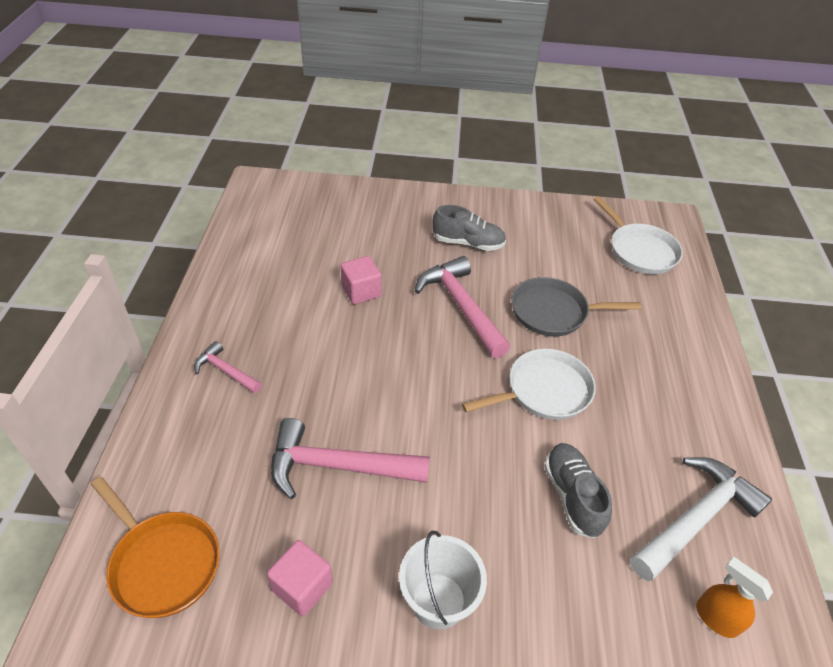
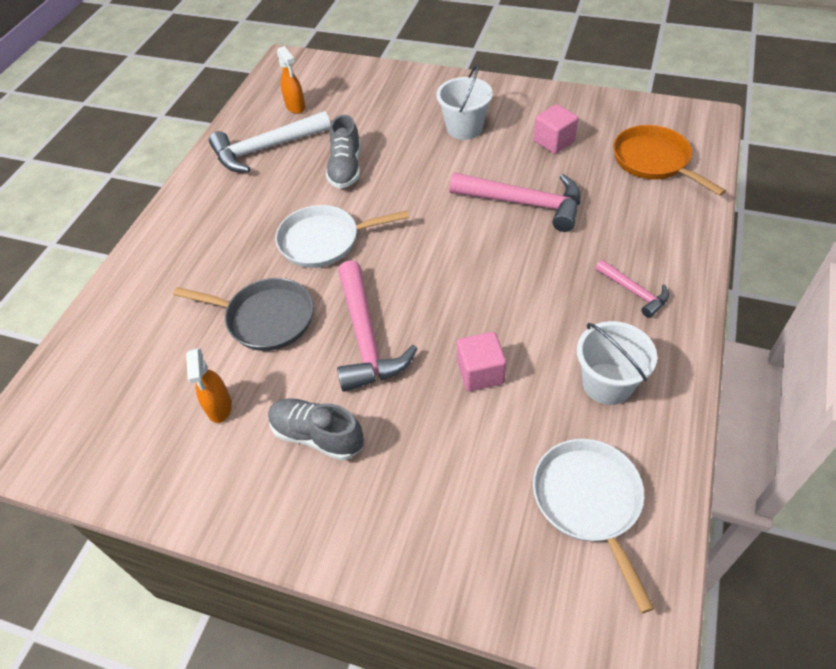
camera: 160 degrees left, 5 degrees up
white pan [594,196,683,274] -> white pan moved to [533,439,655,613]
none -> orange spray bottle [186,348,232,423]
none -> white bucket [577,321,657,405]

